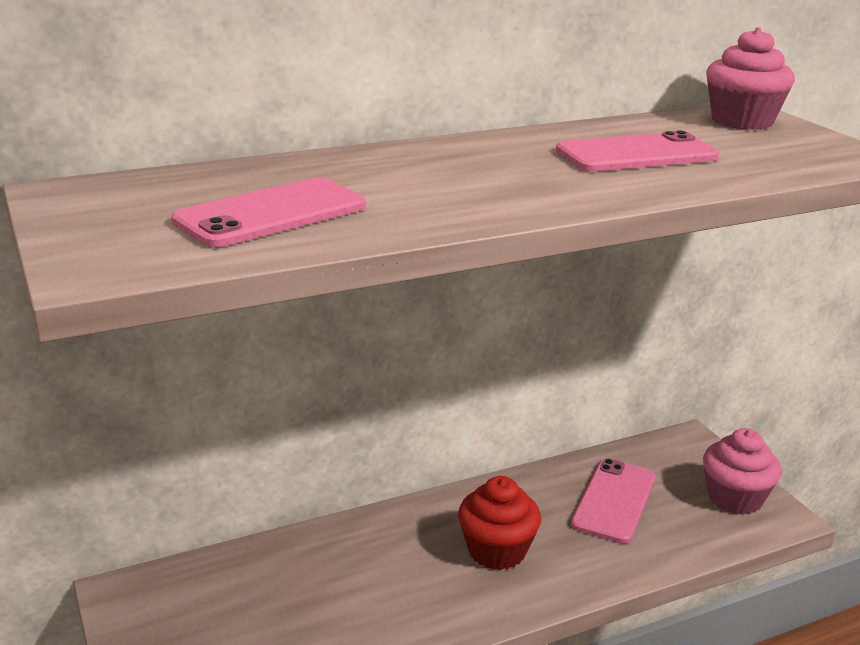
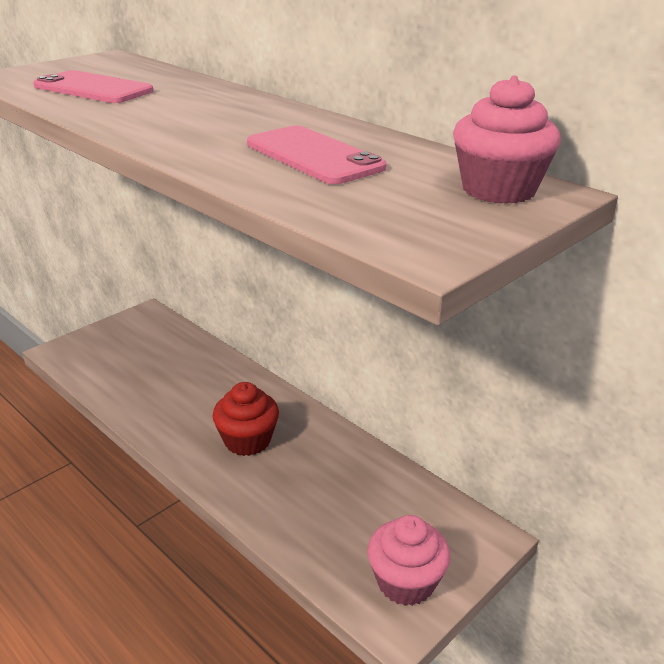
camera: 70 degrees right, 5 degrees up
pink phone [571,458,655,544] -> none

